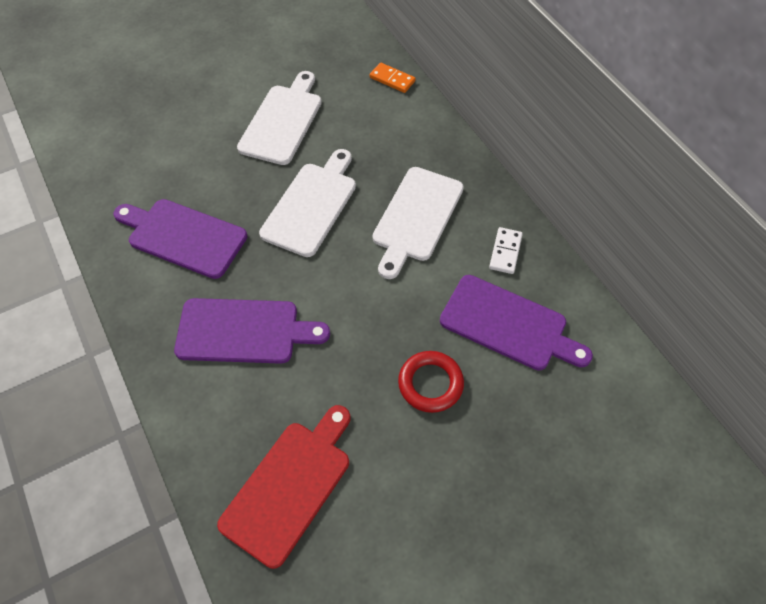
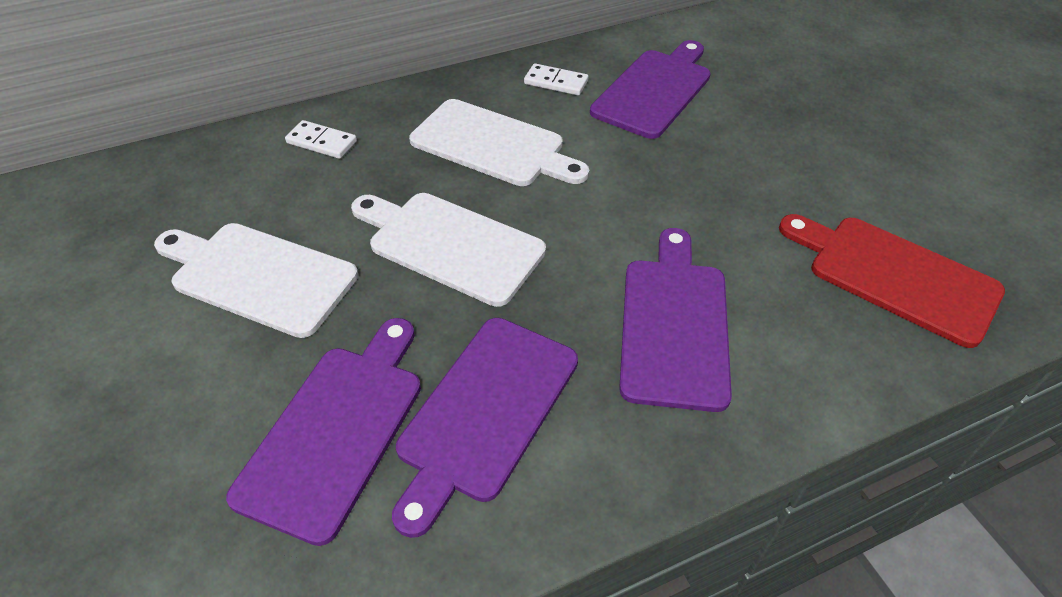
camera: 85 degrees left, 10 degrees down
orange domino [370,63,415,93] -> none
red ring [398,351,464,413] -> none
none -> purple cutting board [226,318,421,546]
none -> white domino [285,120,357,159]

